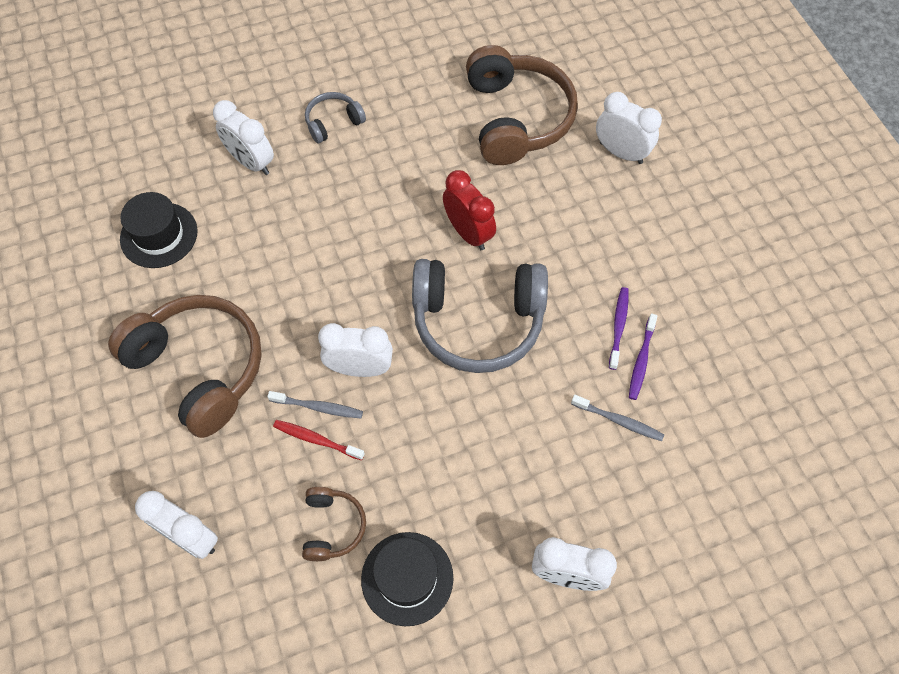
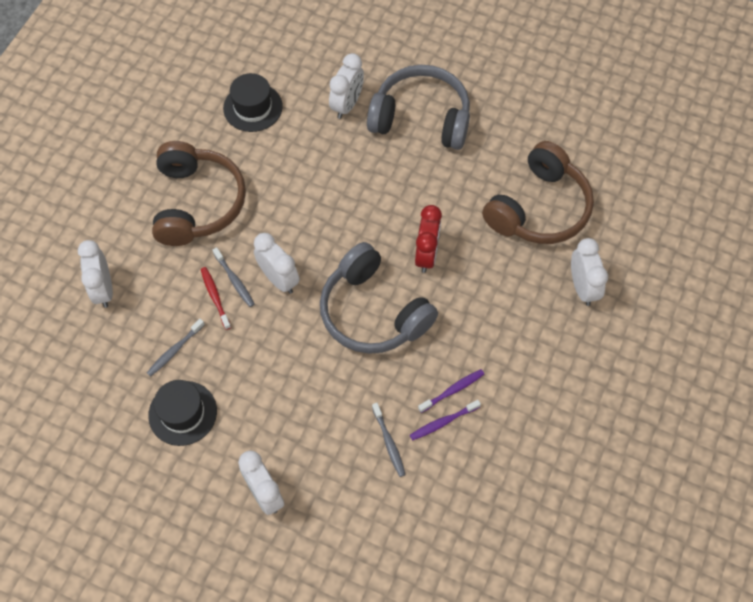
camera: 45 degrees right, 0 degrees up
white clock [213,100,274,175] -> white clock turned 150 degrees counterclockwise [329,53,364,119]
brown headphones [302,487,366,561] -> grey toothbrush [147,319,205,377]
grey headphones [305,92,366,143] -> grey headphones [367,65,470,150], size x2.11

